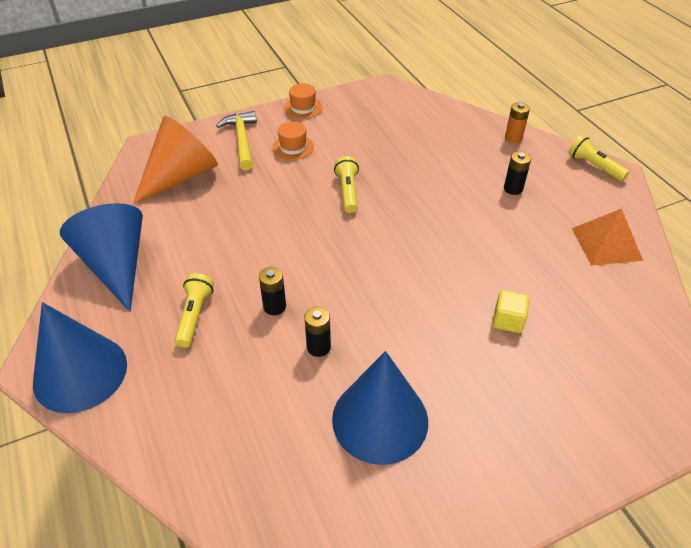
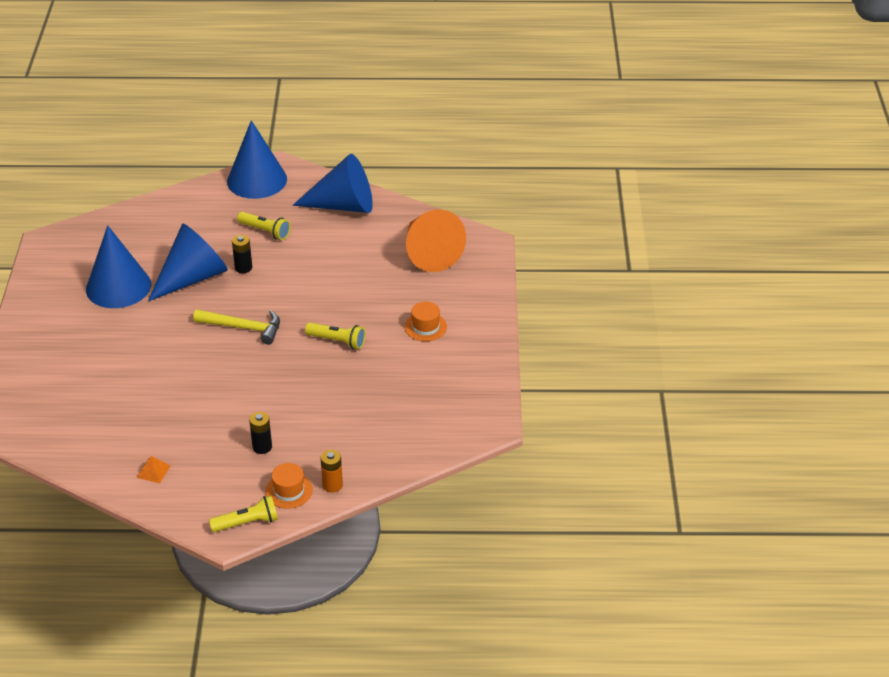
camera: 115 degrees right, 5 degrees down
yellow hammer [216,111,257,170] -> yellow hammer moved to [193,309,280,345]
orange hat [284,83,323,119] -> orange hat moved to [265,463,313,509]
black battery [305,307,331,357] -> blue cone [148,224,228,301]
yellow cube [493,290,530,333] -> none
orange pyramid [572,209,643,266] -> orange pyramid [137,456,171,483], size x0.50

